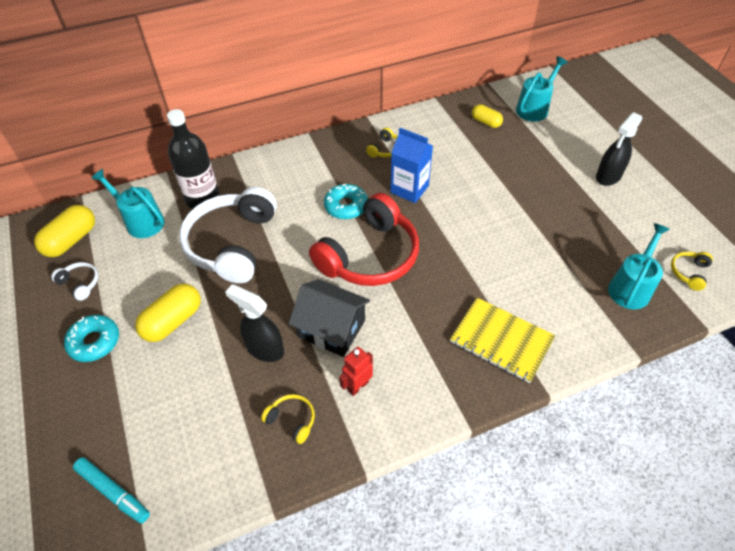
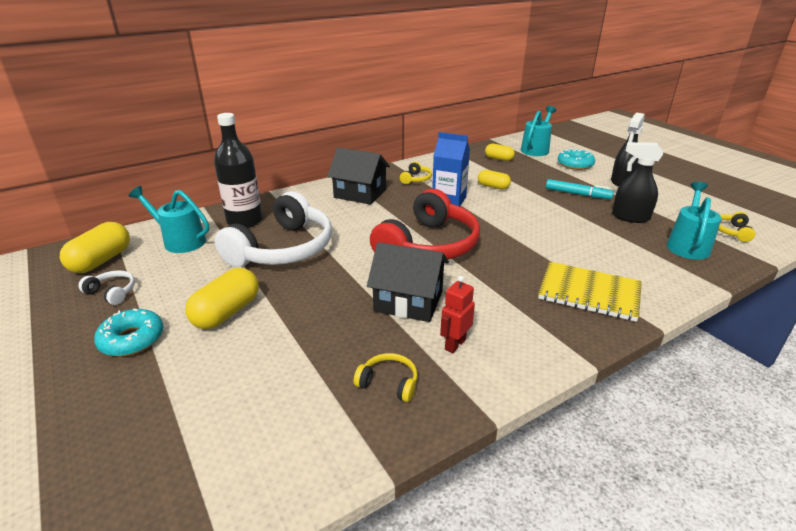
camera: 10 degrees left, 20 degrees down
turquoise marker [73,457,150,523] -> turquoise marker moved to [546,179,614,199]
white headphones [179,187,277,283] -> white headphones turned 150 degrees counterclockwise [215,191,332,267]
black spray bottle [225,284,284,362] -> black spray bottle moved to [612,142,663,223]
turquoise donut [324,184,368,219] -> turquoise donut moved to [558,149,595,170]
none -> black house [327,147,390,205]
none -> yellow capsule [478,170,511,190]

